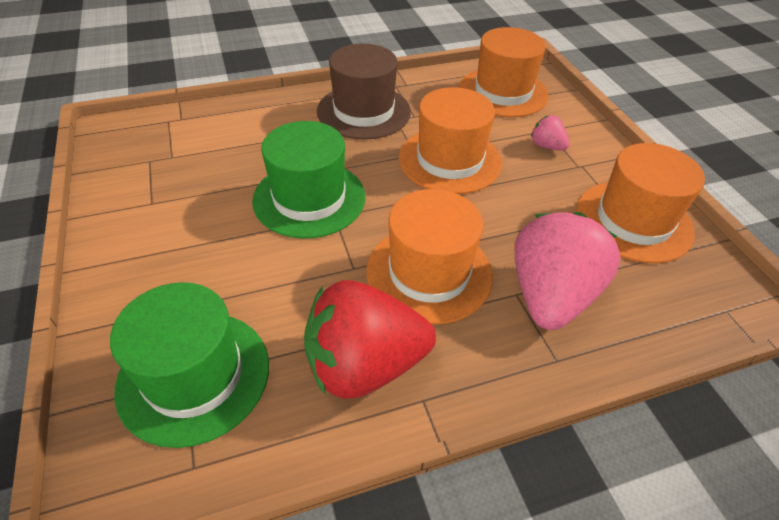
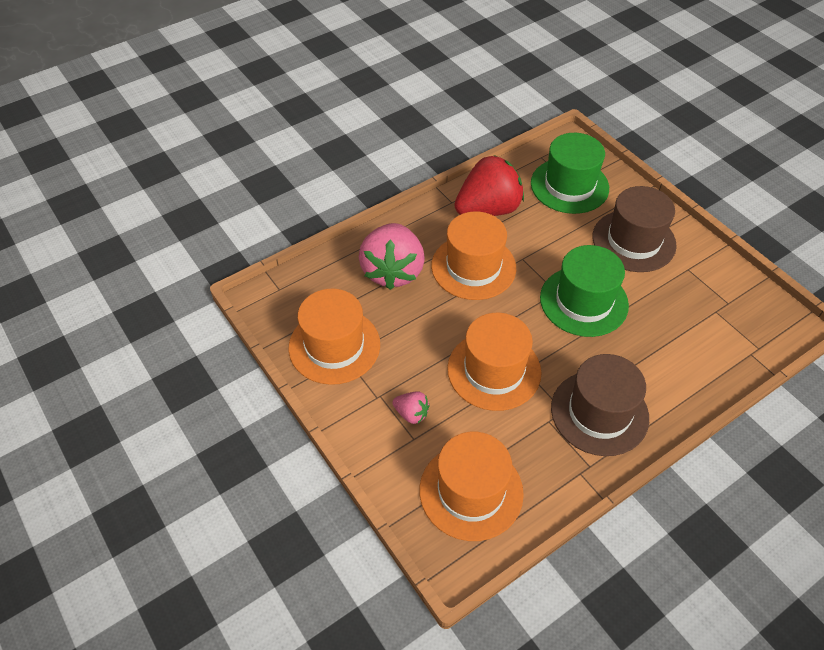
camera: 165 degrees right, 5 degrees up
none -> brown hat [593,186,677,272]

